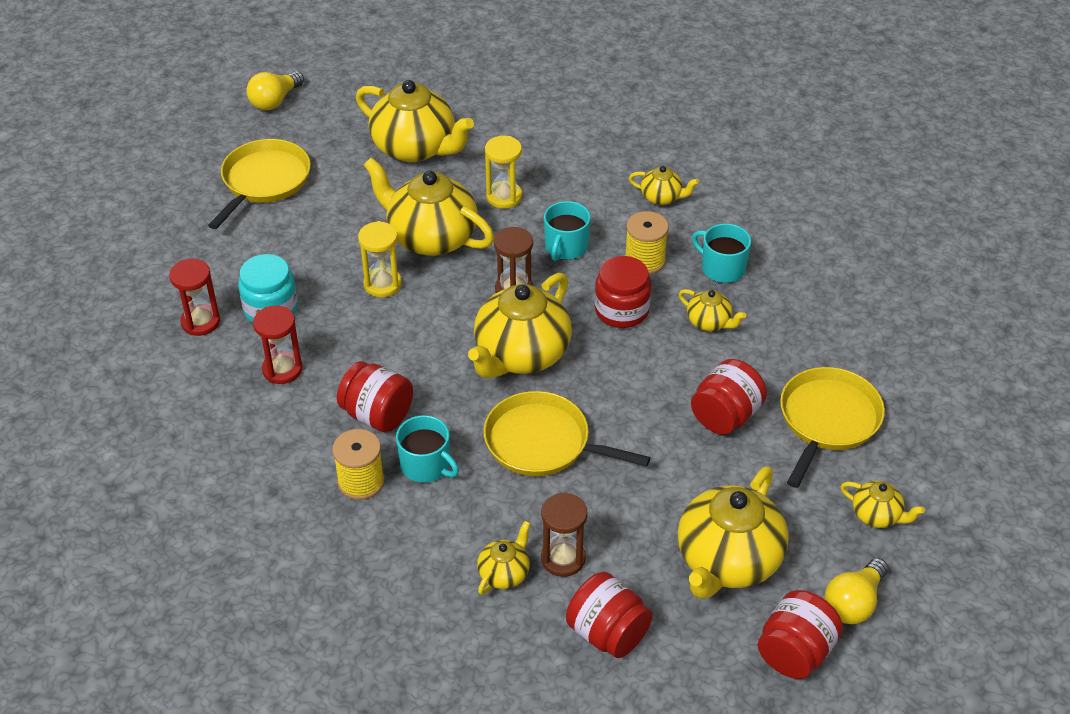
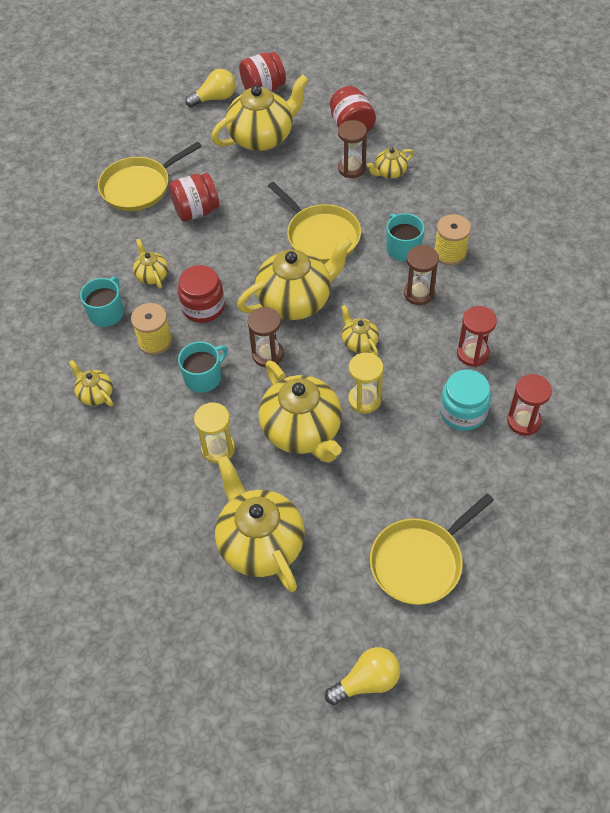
camera: 150 degrees left, 10 degrees up
red jar [337,361,413,432] -> brown hourglass [404,245,439,305]
turquoise mug [692,223,751,283] -> turquoise mug turned 135 degrees counterclockwise [80,276,124,327]
yellow teapot [840,481,925,528] -> yellow teapot moved to [341,305,379,356]

